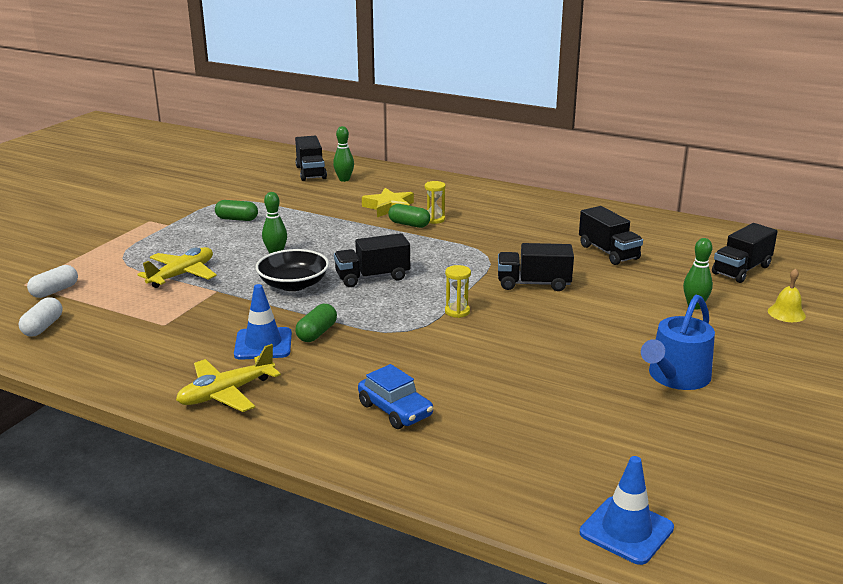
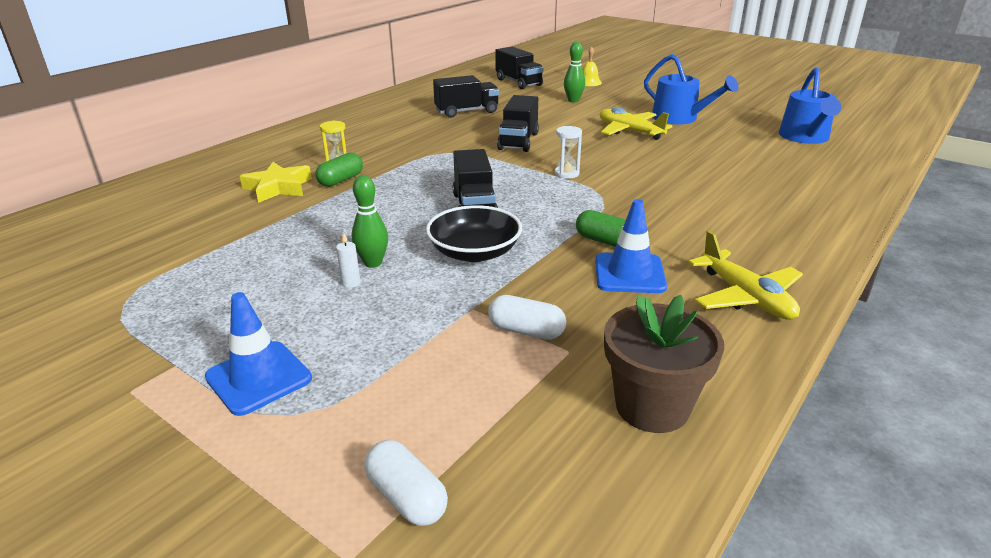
camera: 80 degrees left, 5 degrees up
white capsule [19,297,63,337] -> white capsule moved to [488,295,566,340]
yellow plane [137,247,217,288] -> yellow plane moved to [600,107,673,140]
green capsule [215,200,258,221] -> none
black truck [295,136,327,181] -> none
green bowling pin [333,126,354,182] -> none
blue car [358,364,433,429] -> none
yellow hourglass [445,265,471,318] -> white hourglass [555,126,582,179]
blue traffic cone [580,456,674,565] -> blue traffic cone moved to [205,292,312,416]
none -> white candle [336,233,360,288]
none -> brown flower pot [604,295,724,433]
none -> blue watering can [779,67,841,144]

